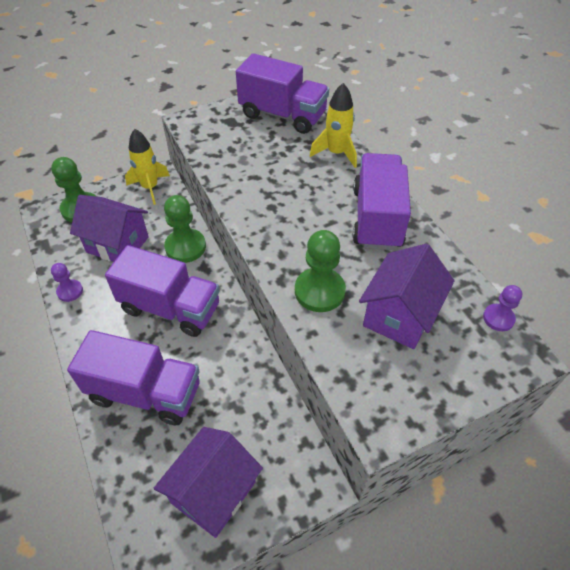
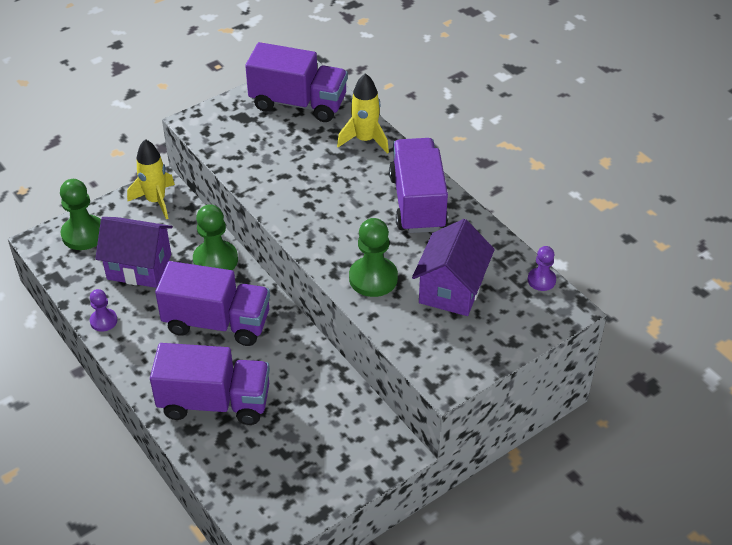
camera: 10 degrees left, 5 degrees down
purple house [153,427,263,538] -> none

